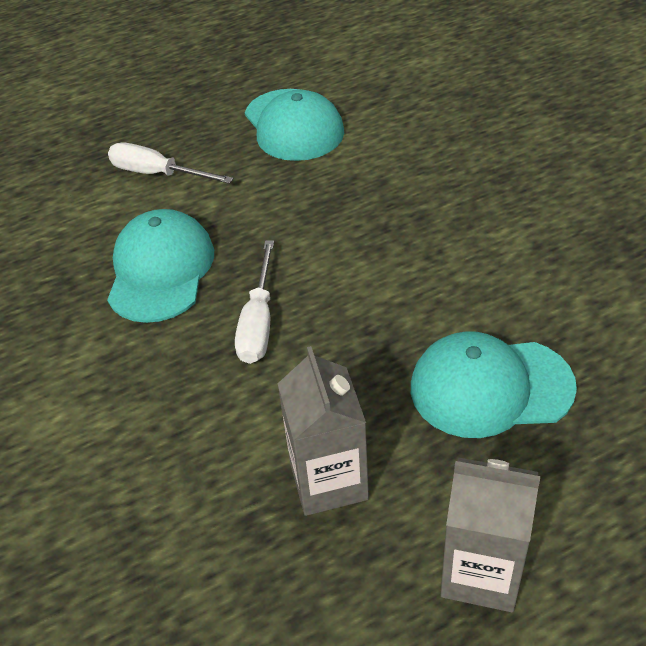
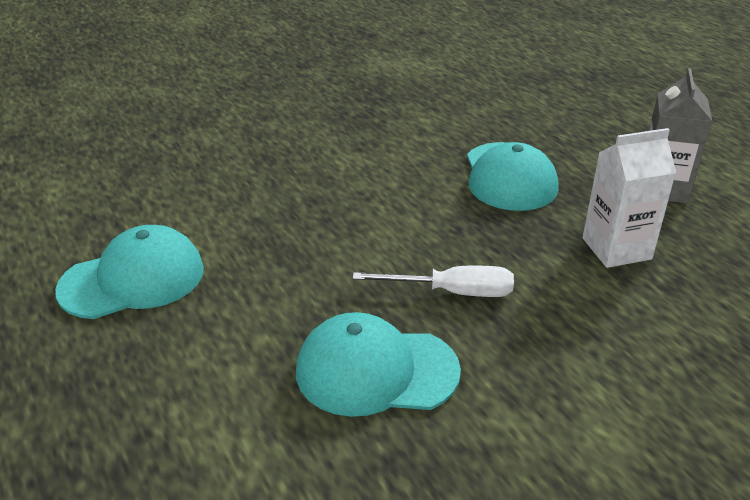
camera: 95 degrees left, 10 degrees down
white screwdriver [108,143,233,184] -> none
grey carton [278,346,369,516] -> white carton [583,128,676,268]

